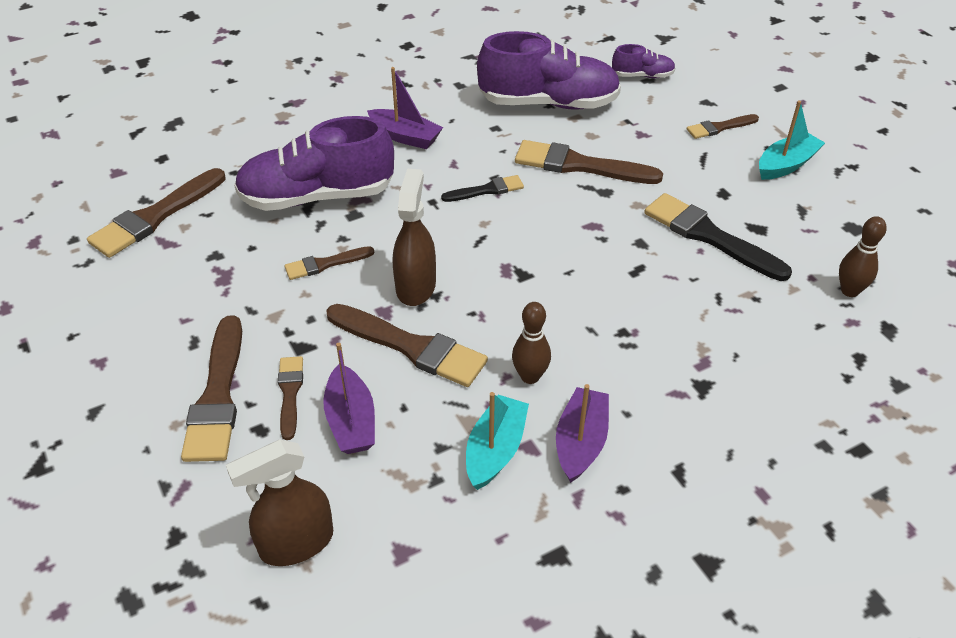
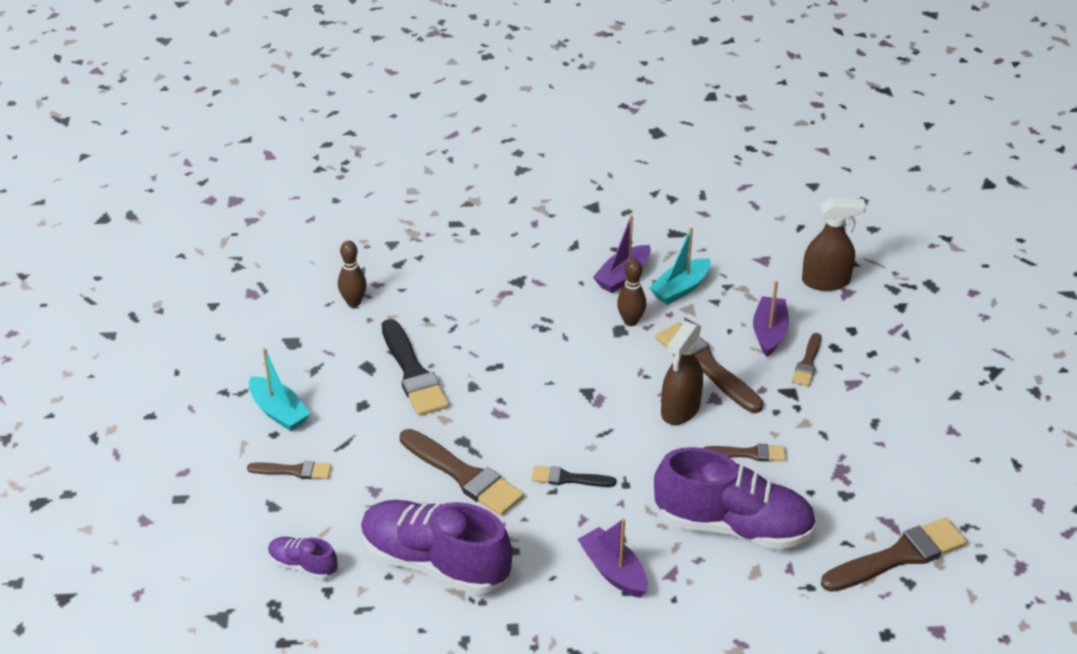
camera: 155 degrees left, 5 degrees down
brown brush [181,316,242,462] -> none
turquoise boat [759,100,825,180] -> turquoise boat turned 120 degrees counterclockwise [249,348,311,431]

